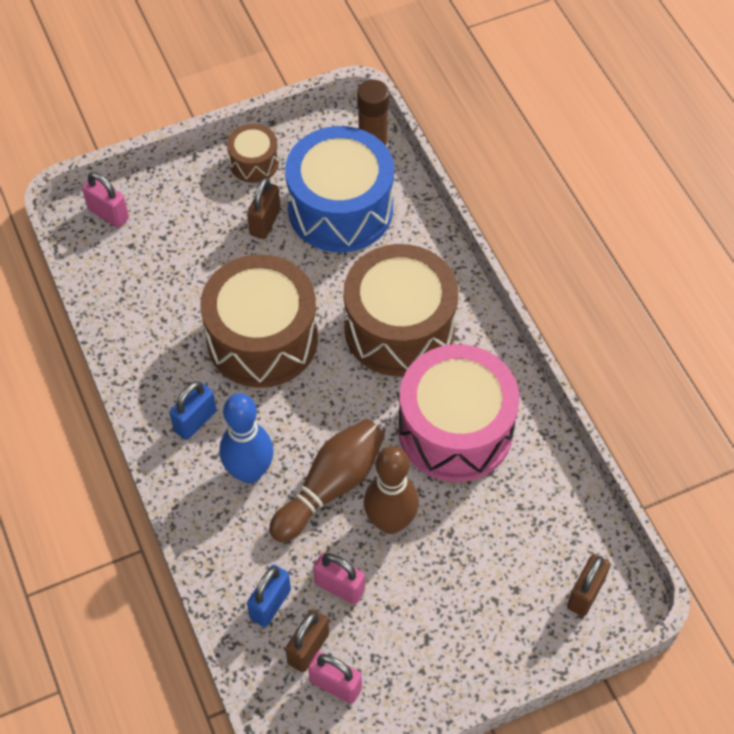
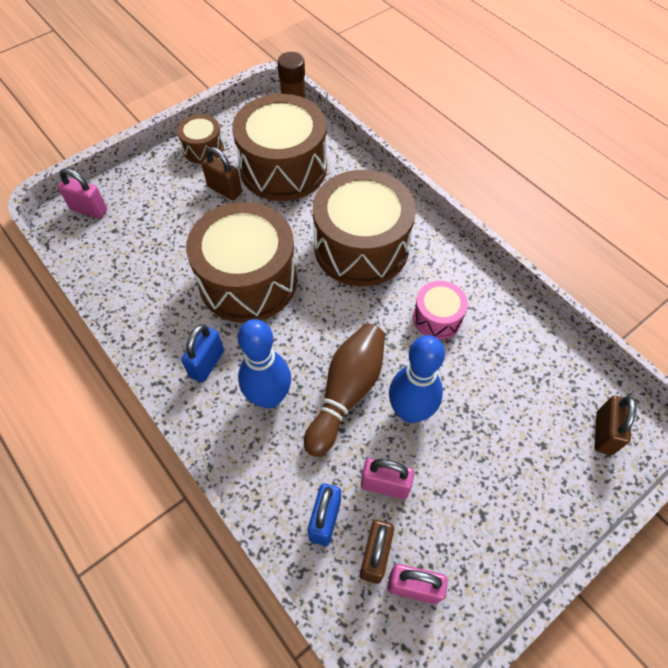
camera: 15 degrees left, 0 degrees up
brown padlock [247,178,280,239] -> brown padlock turned 60 degrees counterclockwise [202,147,242,200]
blue drum [285,126,394,252] -> brown drum [232,94,327,201]
brown bowling pin [364,446,419,534] -> blue bowling pin [389,335,445,423]
pink drum [398,344,519,482] -> pink drum [413,281,468,339], size x0.48

